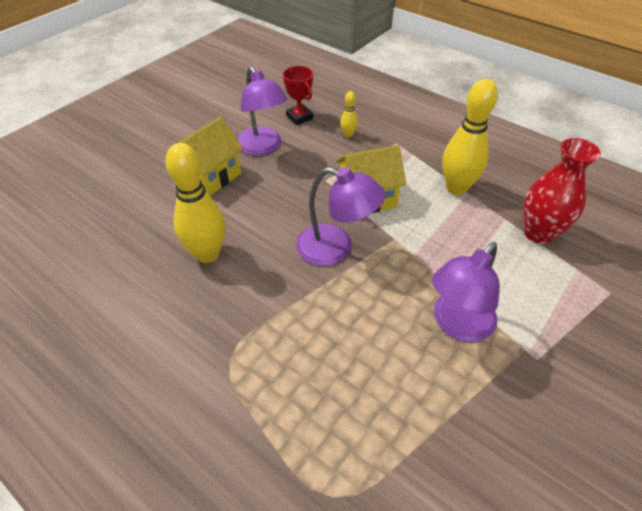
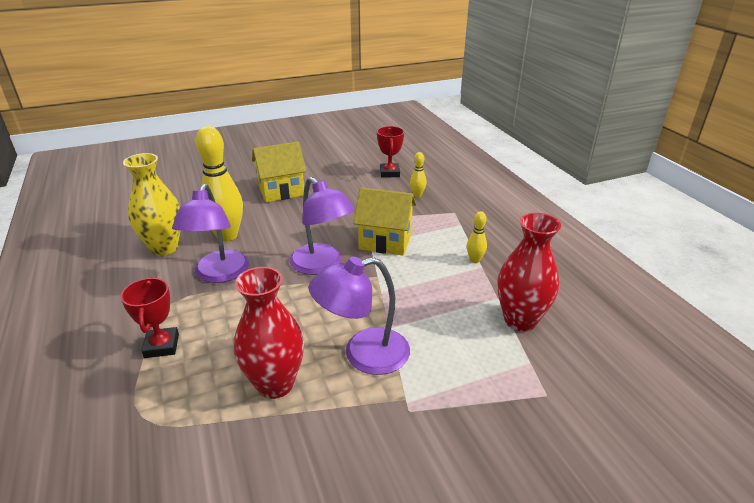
camera: 30 degrees right, 15 degrees down
purple lamp [237,66,288,156] -> purple lamp moved to [172,184,249,283]
yellow bowling pin [442,79,498,195] -> yellow bowling pin [467,211,487,263], size x0.46
none -> red trophy [121,277,179,358]
none -> yellow vase [123,153,181,256]
none -> red vase [234,267,304,399]

